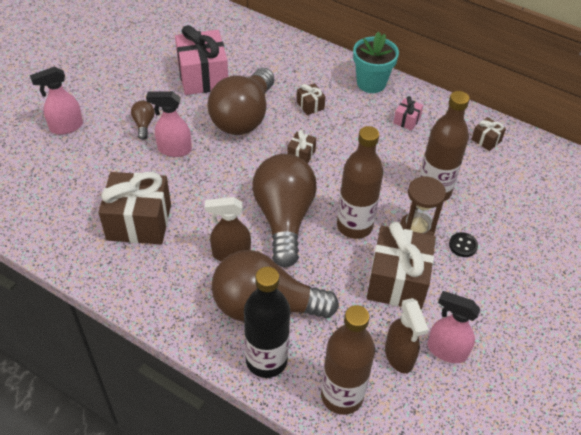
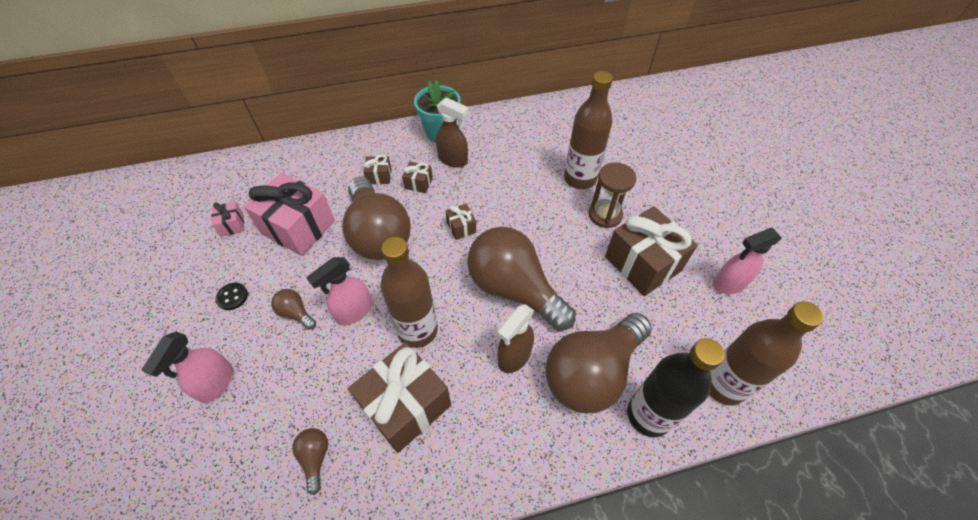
camera: 45 degrees left, 5 degrees up
brown bottle [337,126,384,239] -> brown bottle moved to [380,237,438,348]
brown spray bottle [385,298,429,373] -> brown spray bottle moved to [436,97,469,168]
pink gift [393,96,423,131] -> pink gift moved to [211,202,244,237]
black button [449,232,478,257] -> black button moved to [215,283,248,310]
brown gift [472,117,506,151] -> brown gift moved to [363,154,392,184]
none -> brown light bulb [292,428,328,495]

